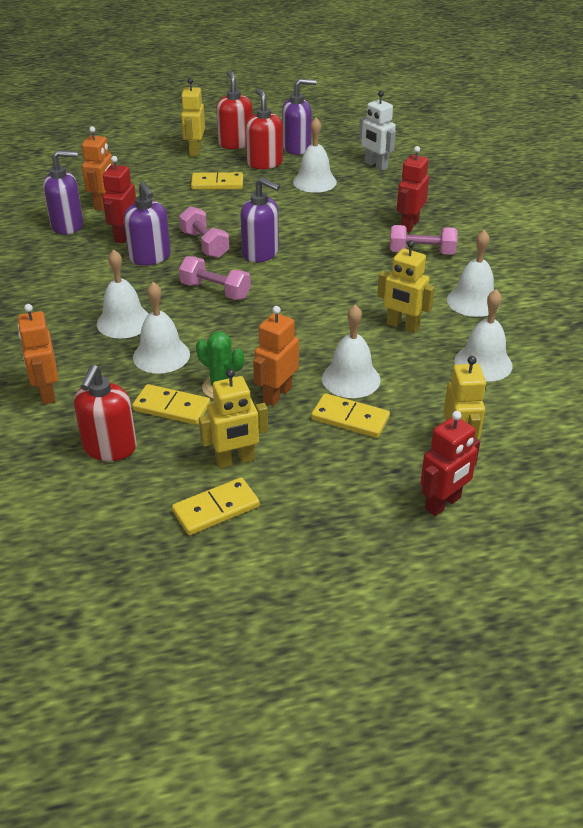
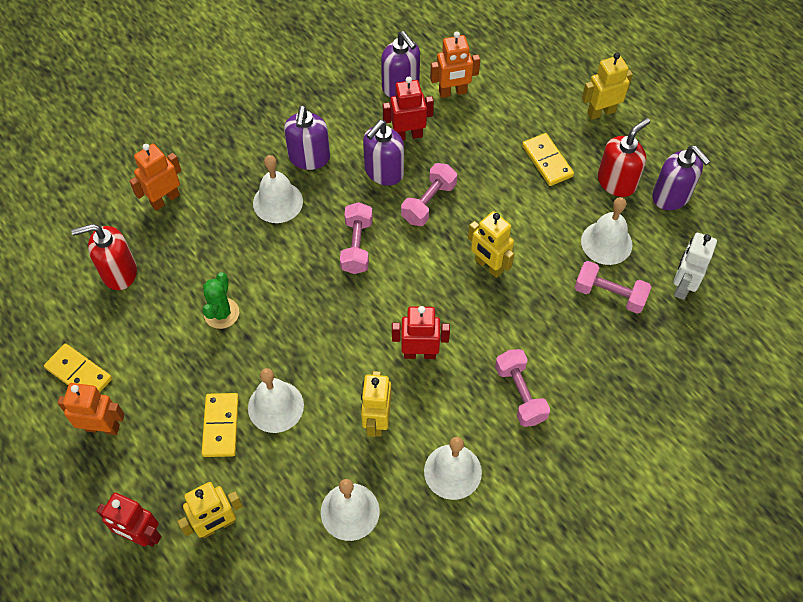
camera: 65 degrees right, 20 degrees up
yellow domino [132,384,210,425] -> none
white bell [133,282,190,374] -> none
yellow robot [199,369,268,469] -> yellow robot moved to [468,211,514,278]
red soap dispenser [216,71,253,149] -> none
purple soap dispenser [240,177,280,263] -> purple soap dispenser moved to [284,105,330,170]
orange robot [253,306,299,406] -> orange robot moved to [58,383,125,435]
red robot [397,146,429,232] -> red robot moved to [392,306,450,359]
none -> pink dumbbell [575,261,651,314]

